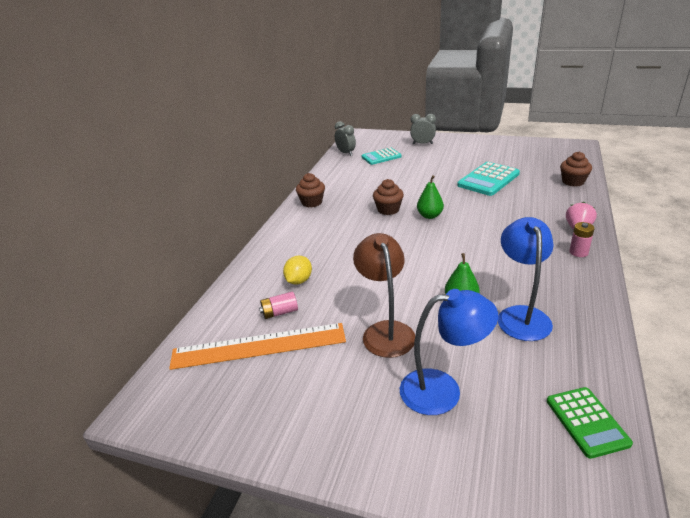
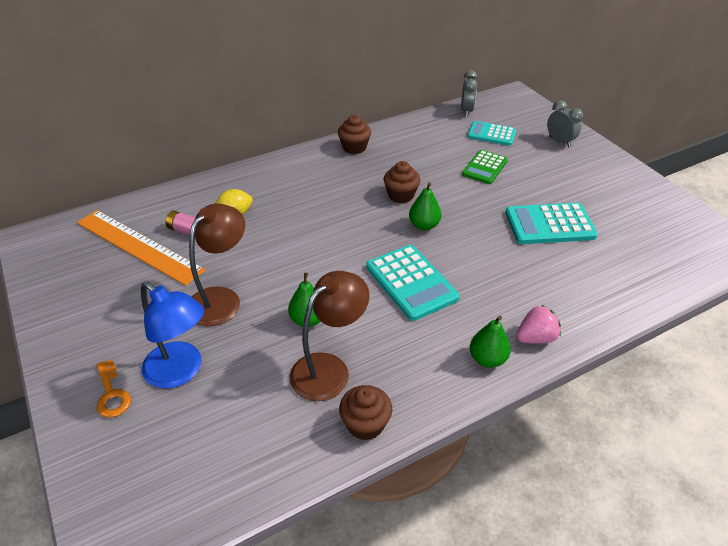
camera: 40 degrees right, 10 degrees up
blue lamp [498,217,554,341] -> brown lamp [289,271,369,401]
green calculator [547,387,633,459] -> green calculator moved to [462,150,508,184]
brown cupcake [560,151,592,187] -> brown cupcake moved to [339,385,392,441]
pink battery [569,222,595,257] -> green pear [470,316,511,368]
none -> orange key [97,359,131,417]
none -> turquoise calculator [366,245,460,321]

